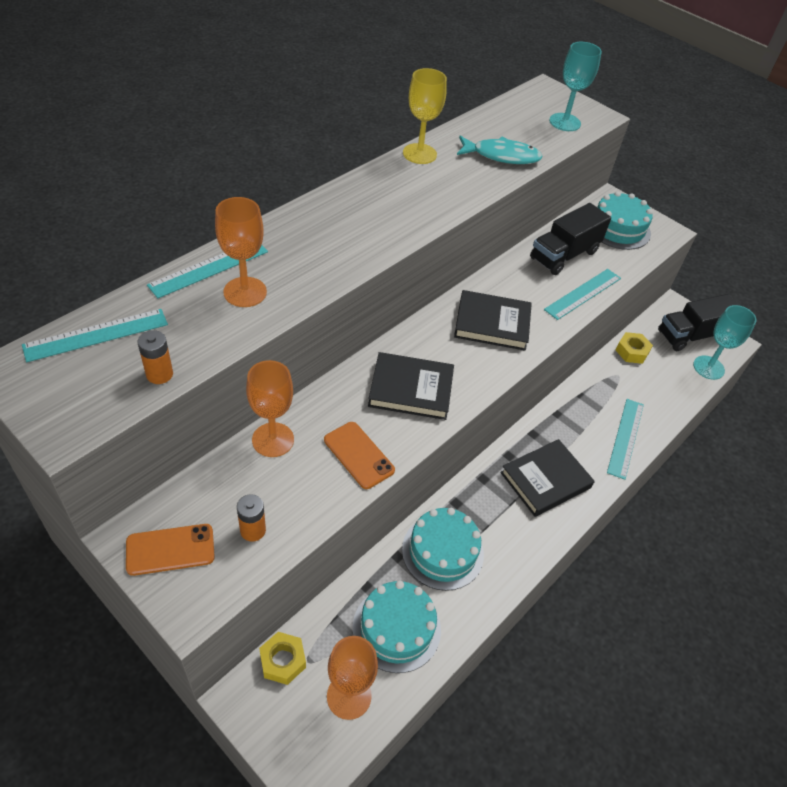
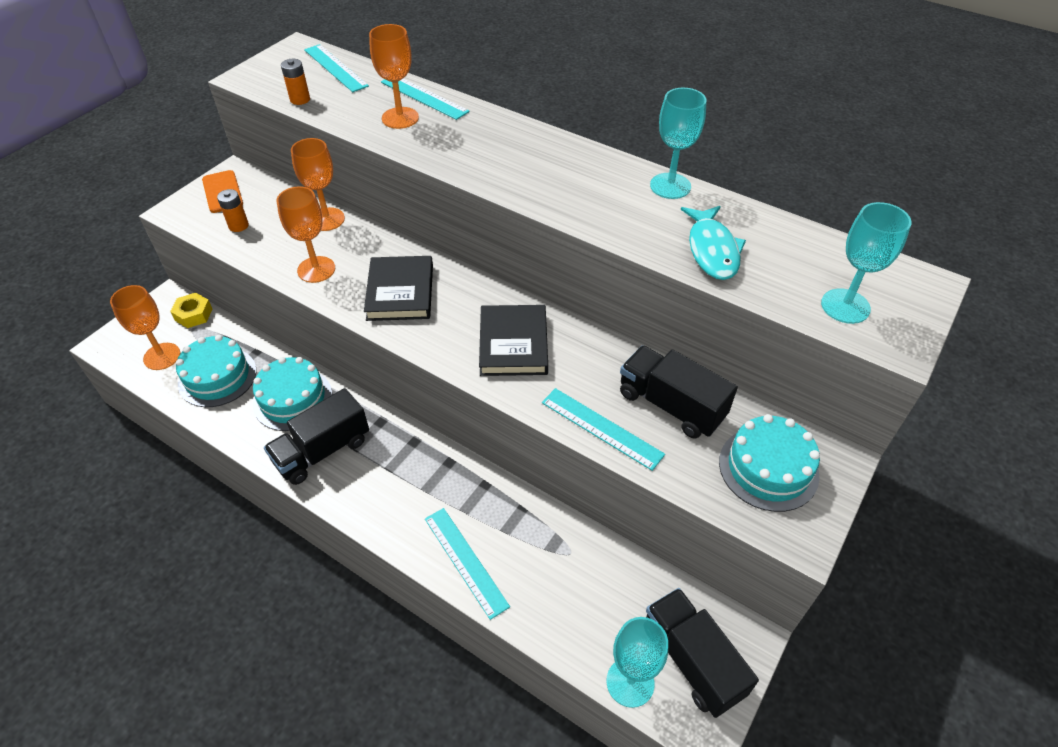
camera: 85 degrees right, 0 degrees up
orange phone [324,422,395,489] -> orange goblet [277,186,335,283]
yellow goblet [403,68,447,164] -> turquoise goblet [650,88,707,199]
black book [500,439,595,517] -> none
turquoise ruler [607,399,644,480] -> turquoise ruler turned 45 degrees clockwise [425,508,510,620]
yellow nut [616,332,653,364] -> none
none -> black truck [264,388,369,485]

